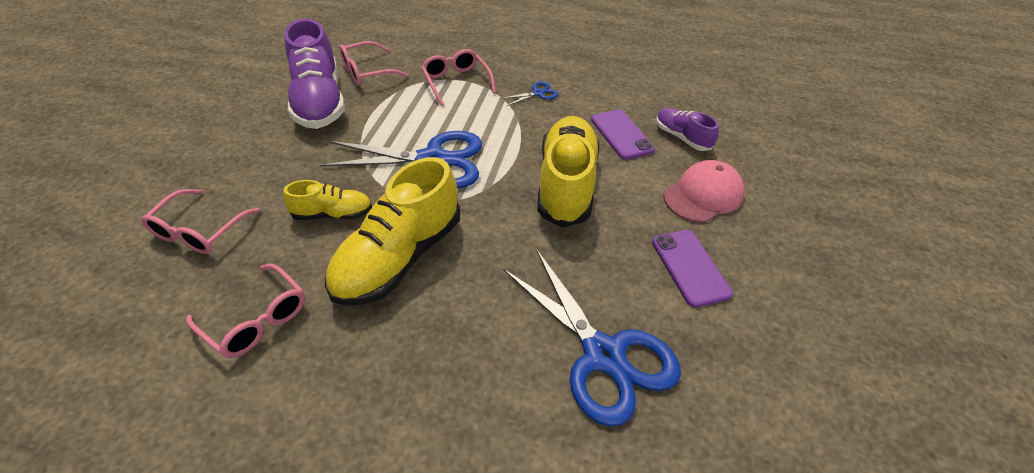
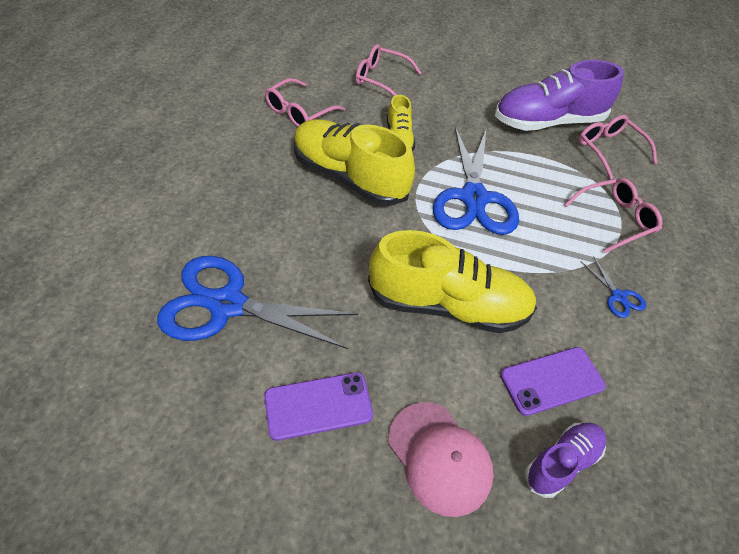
camera: 90 degrees right, 5 degrees up
blue scissors [503,250,681,427] -> blue scissors turned 45 degrees clockwise [157,256,358,349]

